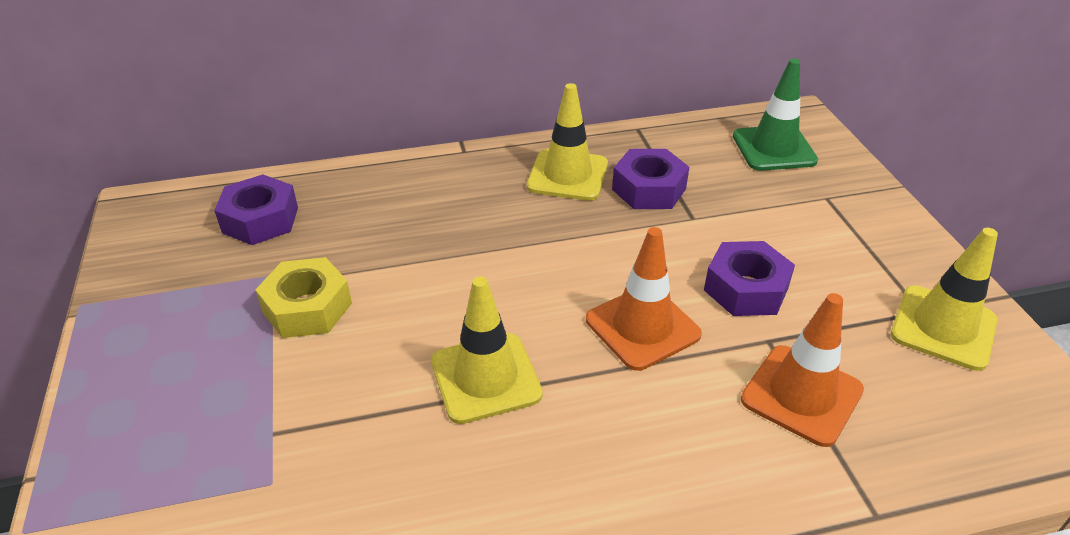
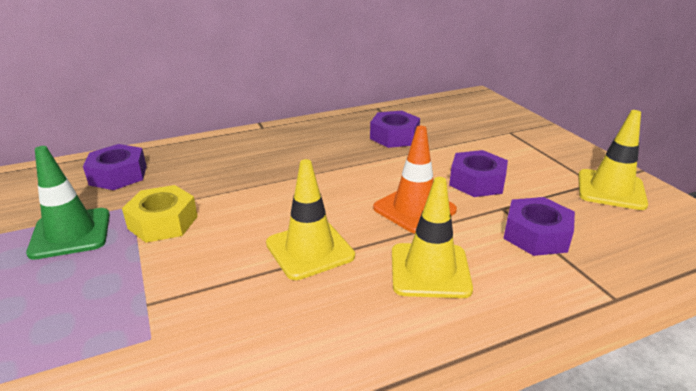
camera: 10 degrees left, 10 degrees down
yellow traffic cone [527,83,608,201] -> yellow traffic cone moved to [392,177,473,298]
green traffic cone [733,59,818,171] -> green traffic cone moved to [26,146,110,260]
orange traffic cone [741,293,864,447] -> purple nut [503,197,575,256]

